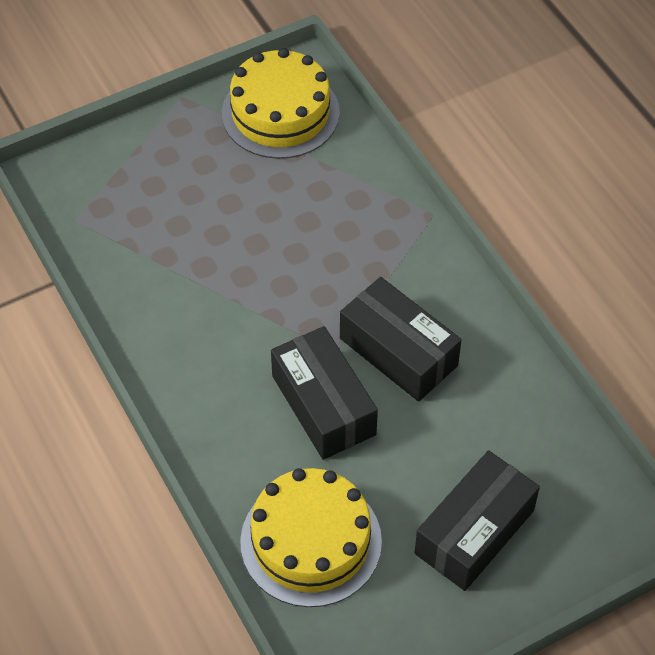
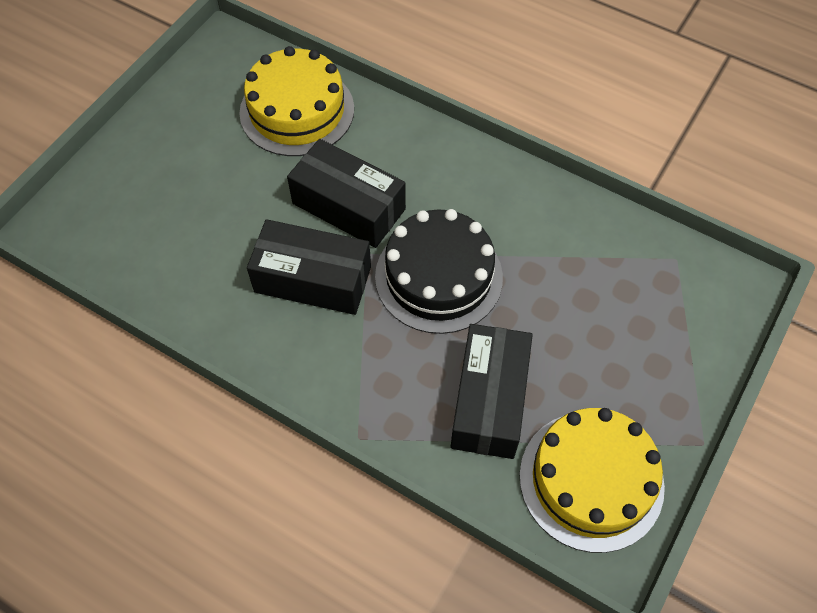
camera: 150 degrees right, 5 degrees up
black box [415,450,540,591] -> black box moved to [451,324,533,459]
none -> black cake [375,209,503,334]

